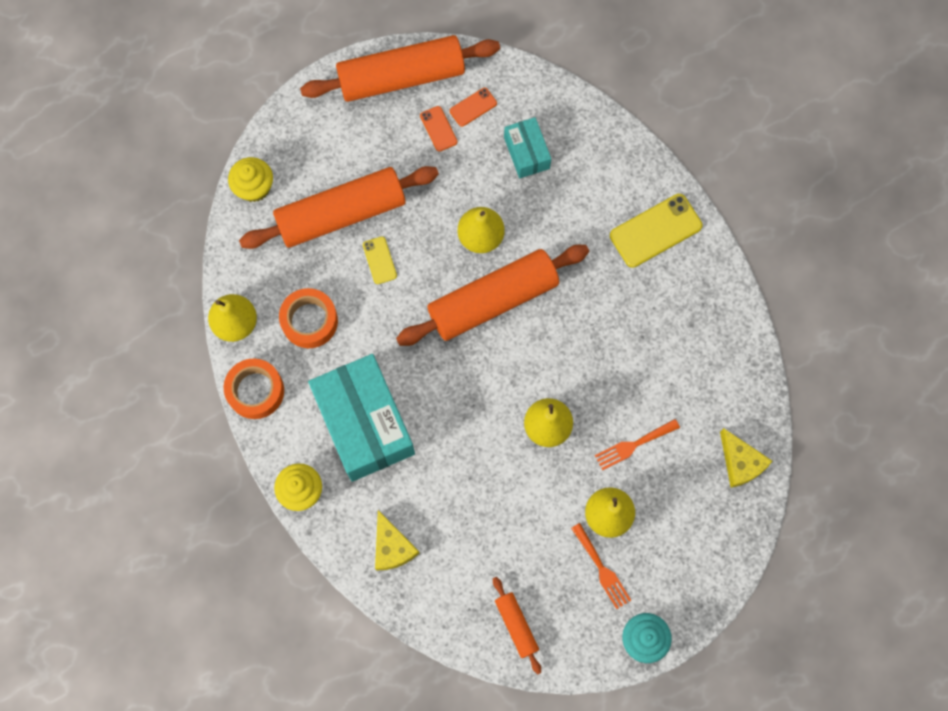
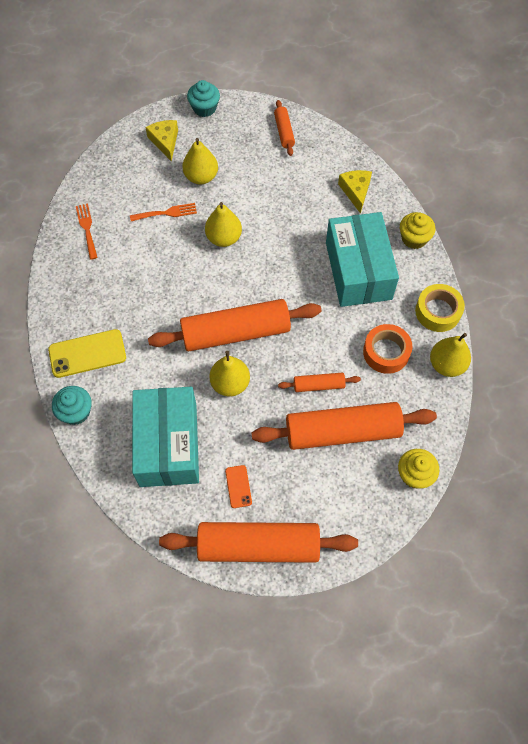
camera: 165 degrees left, 10 degrees down
orange tape [224,359,284,419] -> yellow tape [415,284,465,332]
yellow phone [363,236,397,284] -> orange rolling pin [278,372,361,392]
orange phone [450,88,497,127] -> none
turquoise box [504,117,551,178] -> turquoise box [132,387,199,487], size x1.99
orange fork [571,523,631,609] -> orange fork moved to [76,203,98,260]
yellow cheese [720,428,772,488] -> yellow cheese moved to [145,120,178,162]
none -> turquoise cupcake [52,386,92,425]

